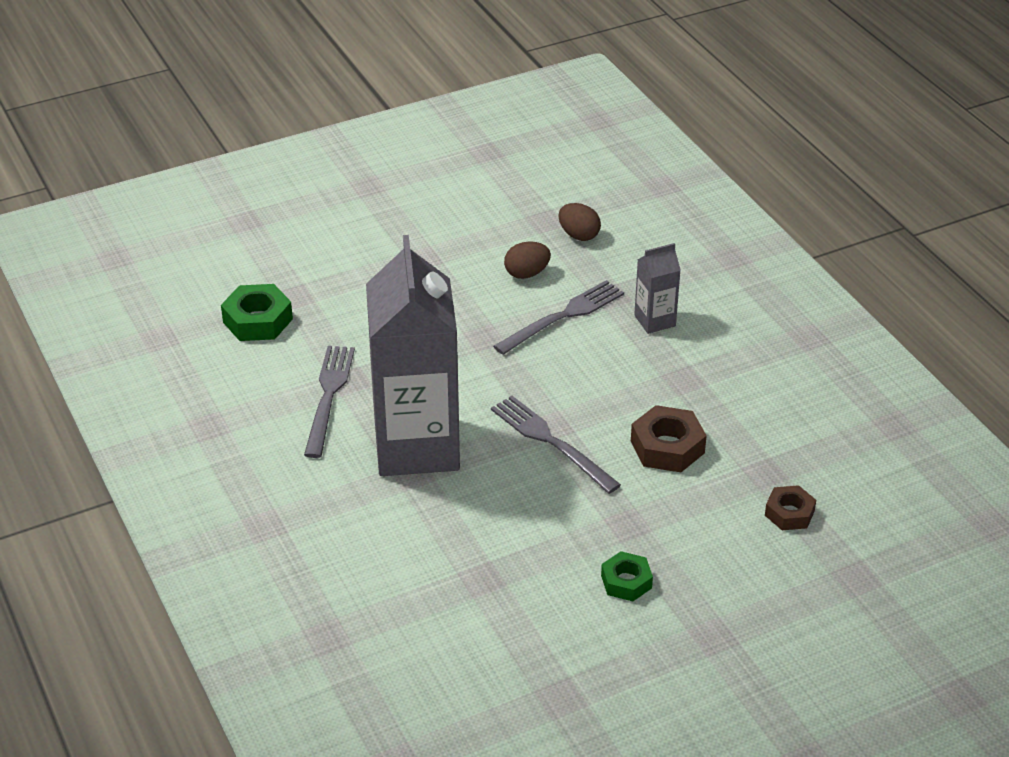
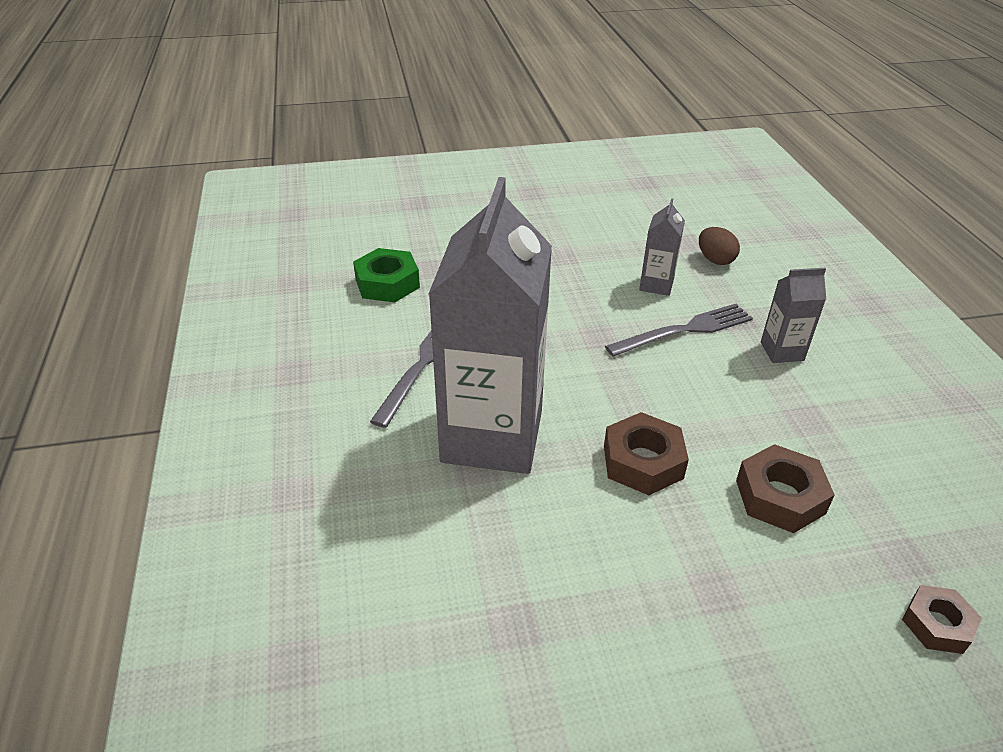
camera: 15 degrees right, 0 degrees up
grey fork [491,396,621,494] -> brown nut [604,412,689,495]
brown egg [504,241,551,279] -> grey carton [639,198,685,296]
green nut [601,551,653,601] -> none

